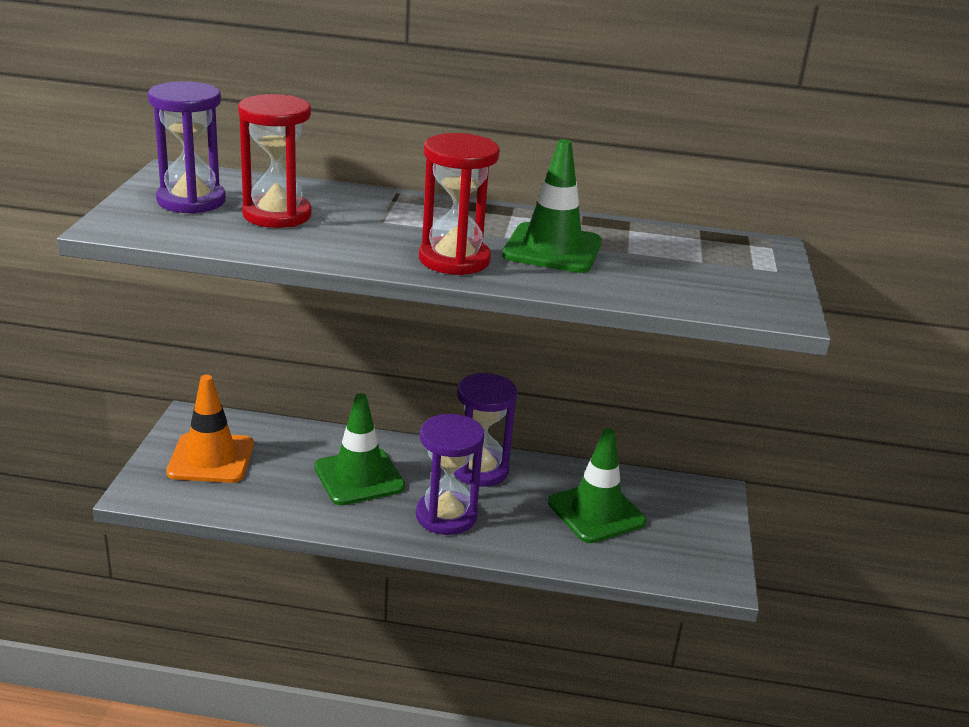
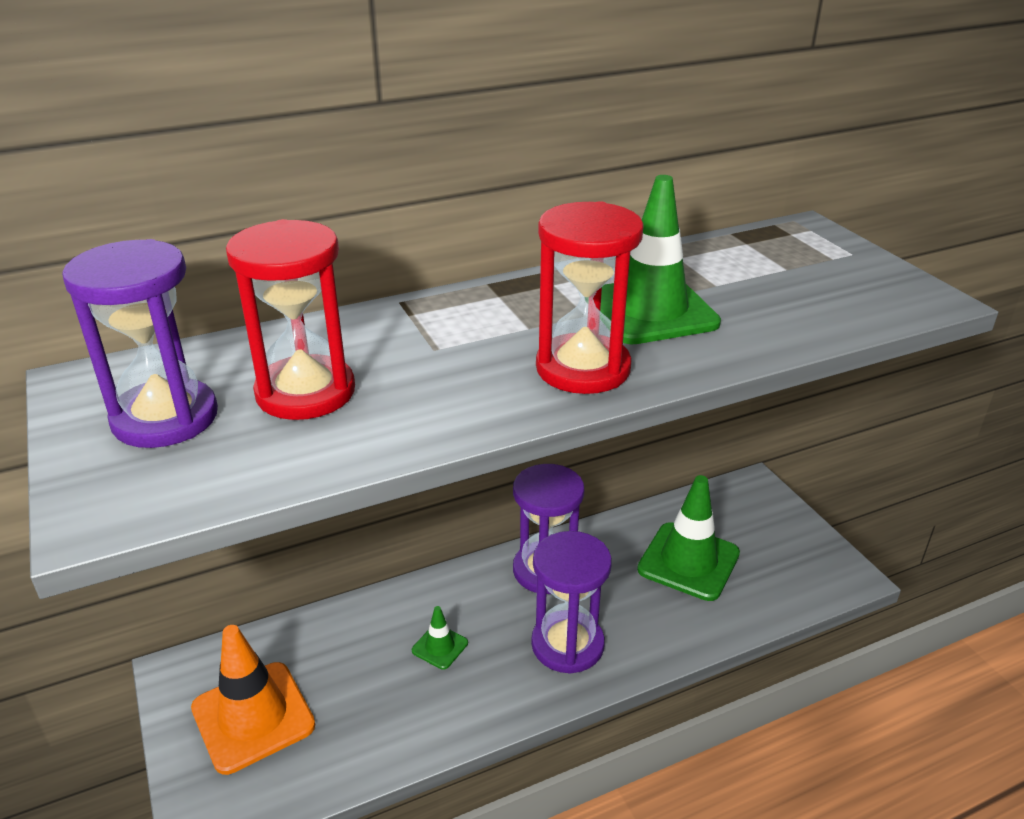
camera: 30 degrees left, 5 degrees up
green traffic cone [314,393,405,505] -> green traffic cone [412,606,468,670], size x0.47

